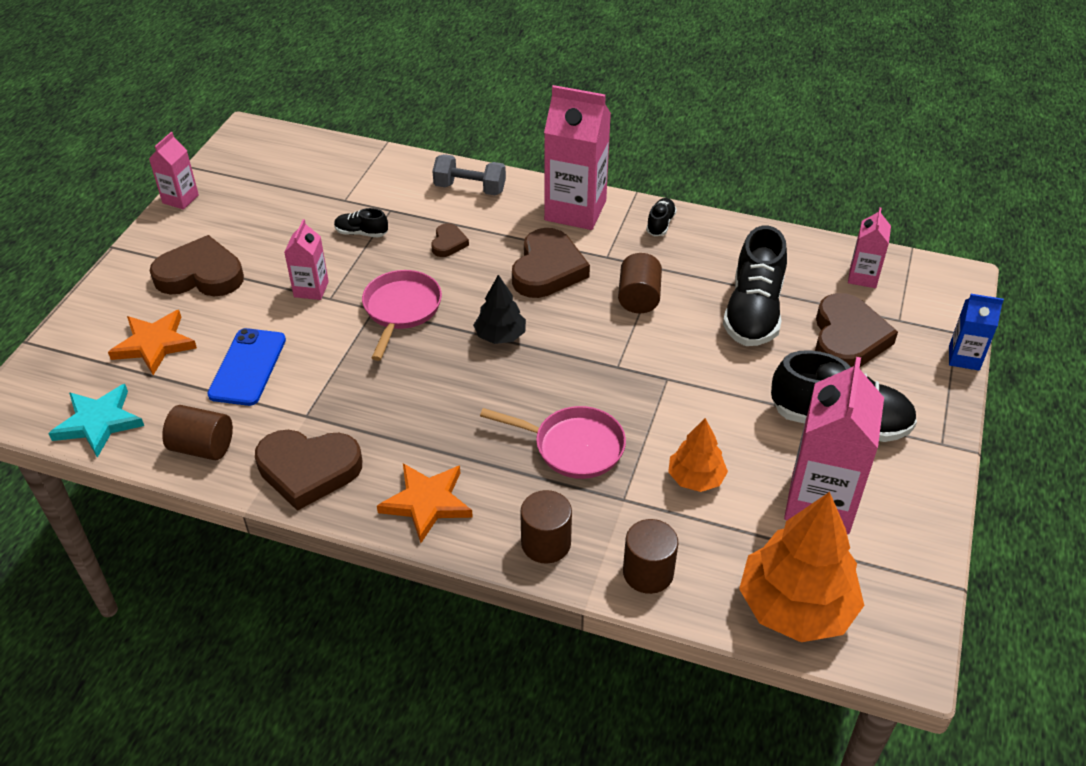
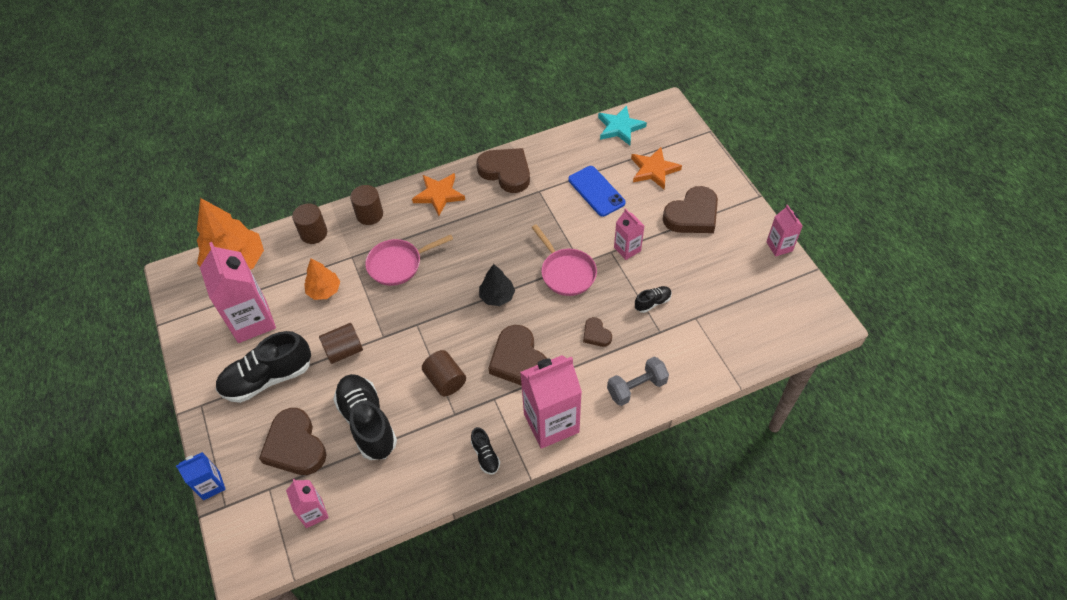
camera: 140 degrees right, 10 degrees up
brown cylinder [162,405,233,460] -> brown cylinder moved to [319,323,363,364]
brown heart [255,430,362,511] -> brown heart turned 75 degrees clockwise [476,148,530,193]

